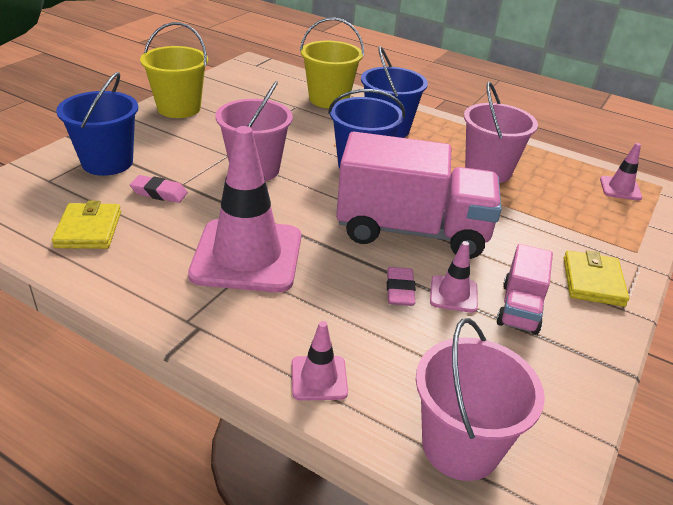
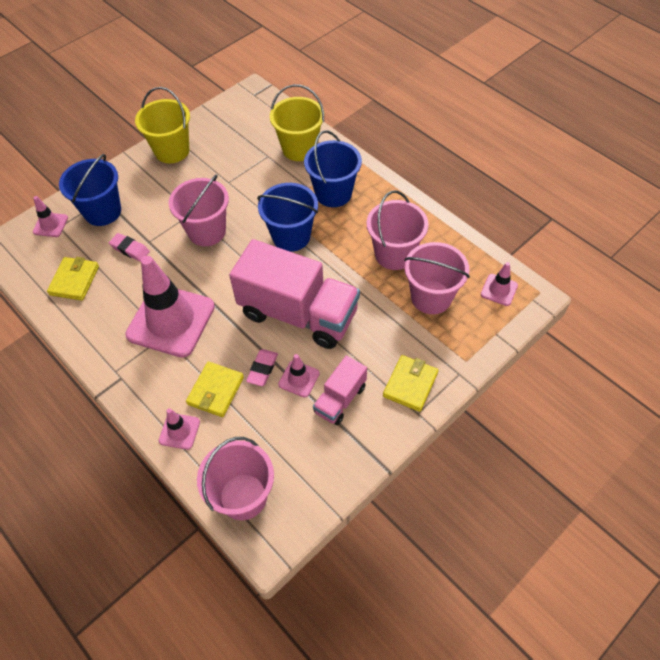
camera: 20 degrees right, 20 degrees up
none -> pink traffic cone [33,196,68,237]
none -> yellow wallet [186,362,244,417]
none -> pink bucket [404,242,470,314]

